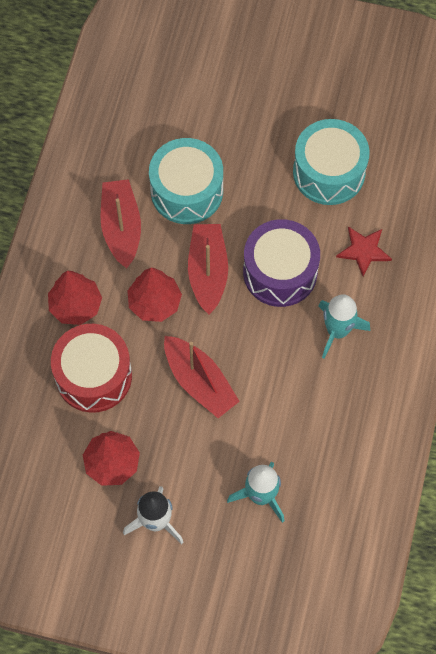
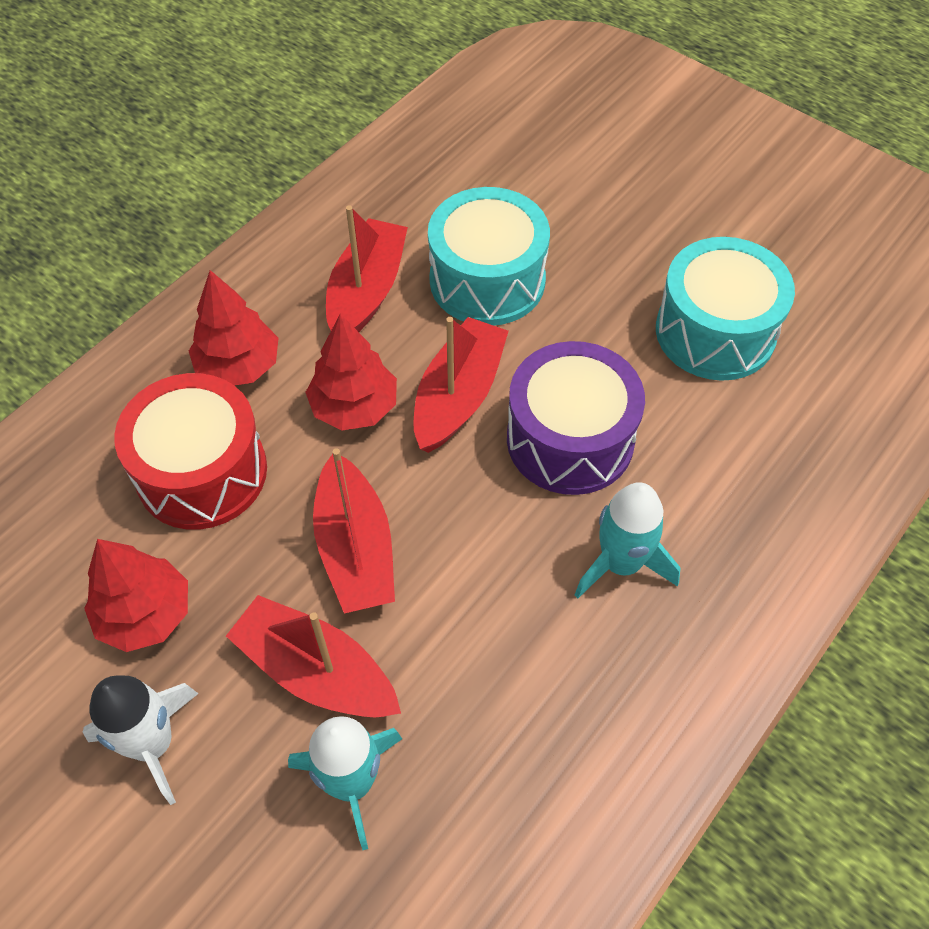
camera: 25 degrees right, 10 degrees down
red star [336,226,392,277] -> none
none -> red boat [226,595,401,717]

